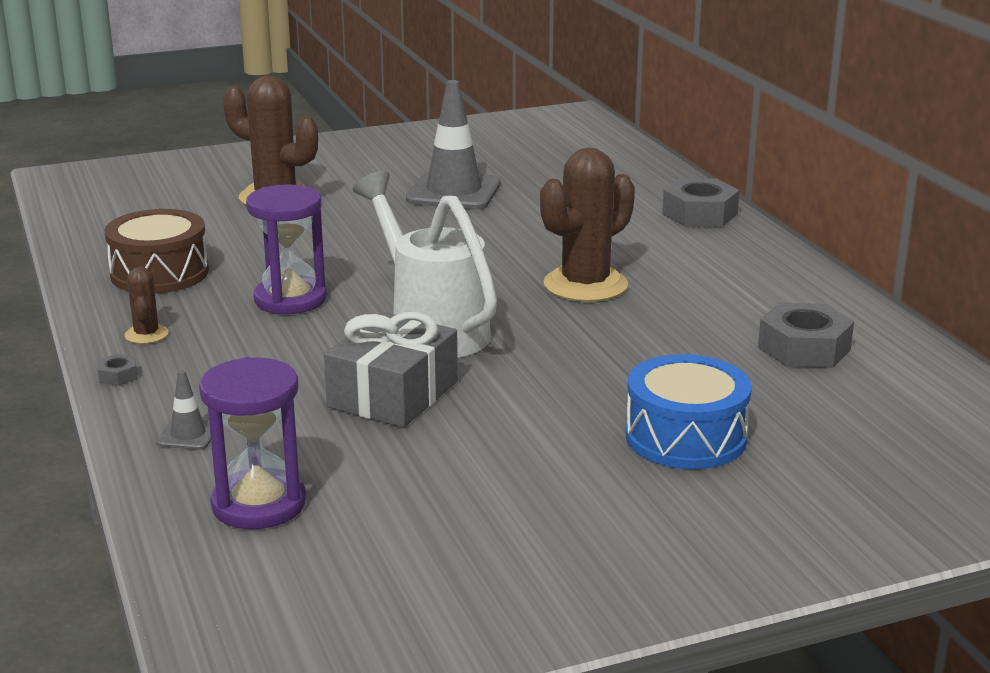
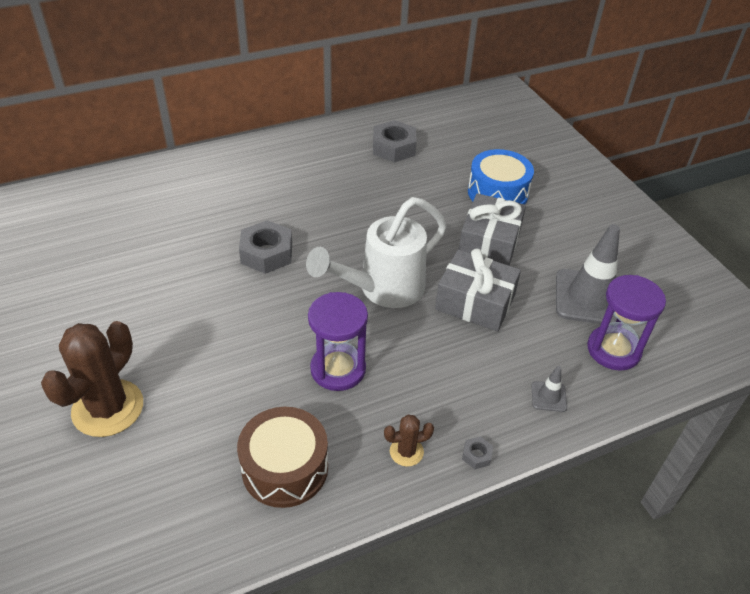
camera: 95 degrees left, 20 degrees up
grey traffic cone [406,80,501,210] -> grey traffic cone moved to [556,224,620,324]
brown cactus [540,148,635,302] -> none
grey nut [662,178,740,227] -> grey nut moved to [239,220,292,274]
none -> grey gift [459,193,526,265]

